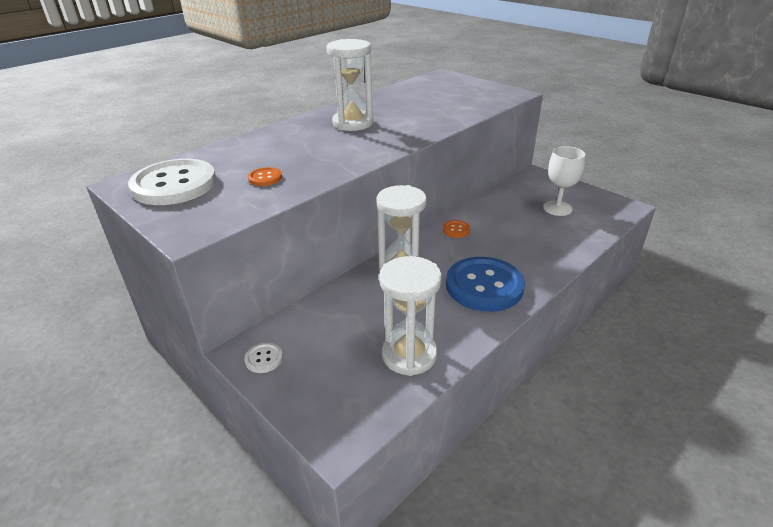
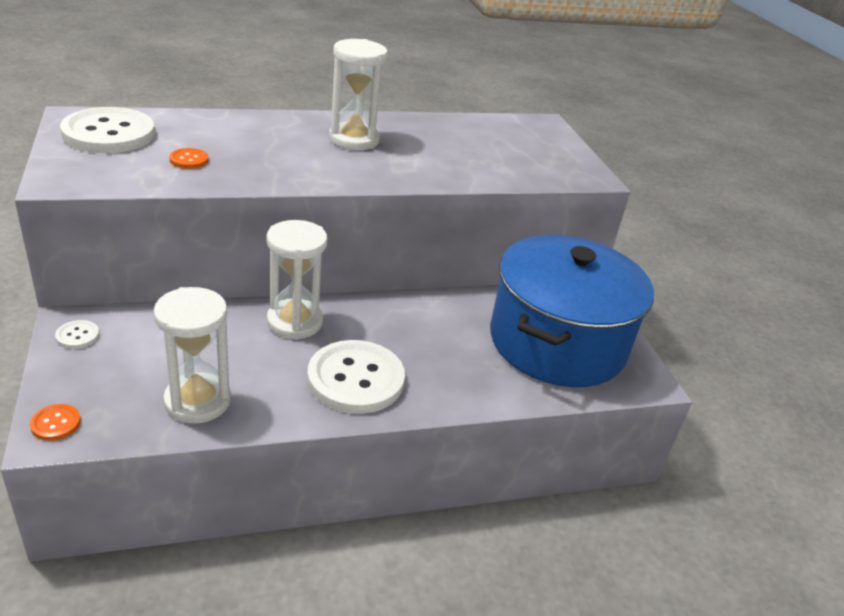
camera: 25 degrees right, 0 degrees up
orange button [443,220,470,238] -> orange button moved to [30,404,81,441]
blue button [446,257,525,312] -> white button [307,340,405,414]
white goblet [543,146,585,216] -> blue pot [490,235,654,387]

